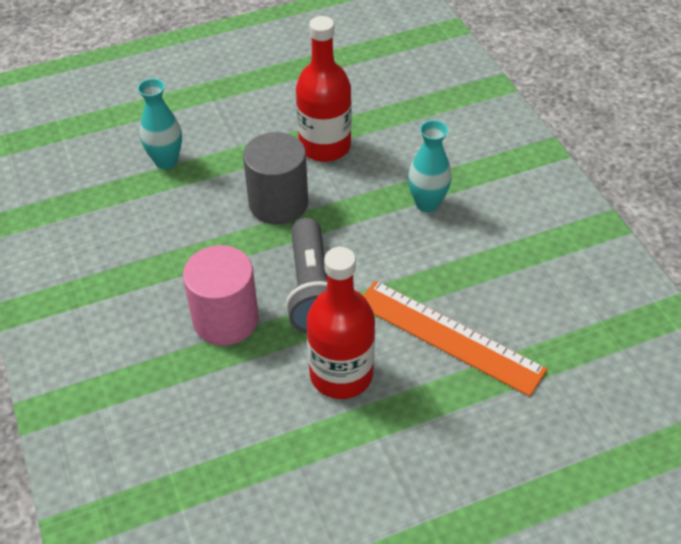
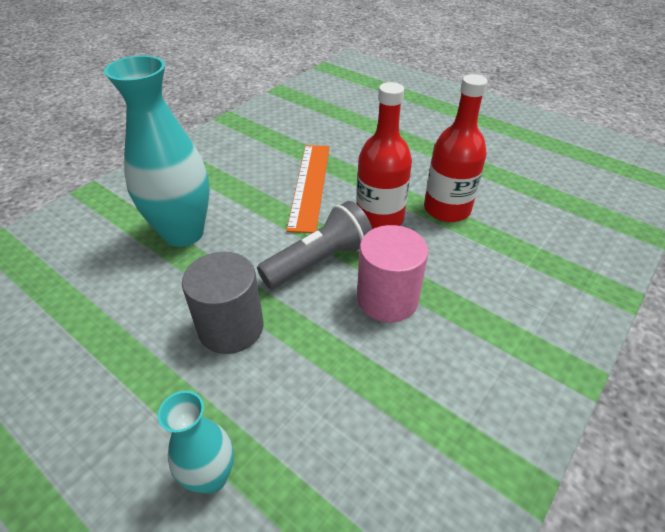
camera: 120 degrees left, 5 degrees down
red bottle [296,16,352,162] -> red bottle moved to [424,74,488,222]
turquoise vase [408,120,452,212] -> turquoise vase [104,55,210,247], size x1.88

